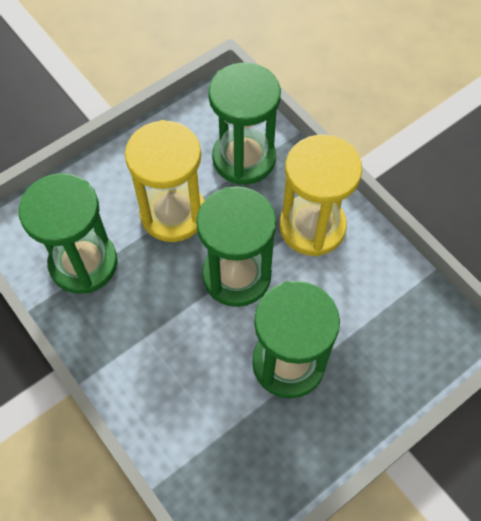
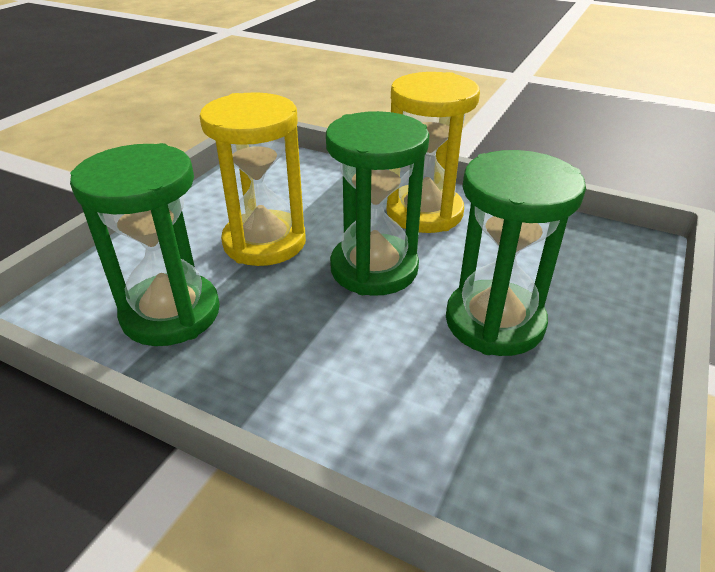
camera: 25 degrees left, 25 degrees down
green hourglass [208,63,281,185] -> none

